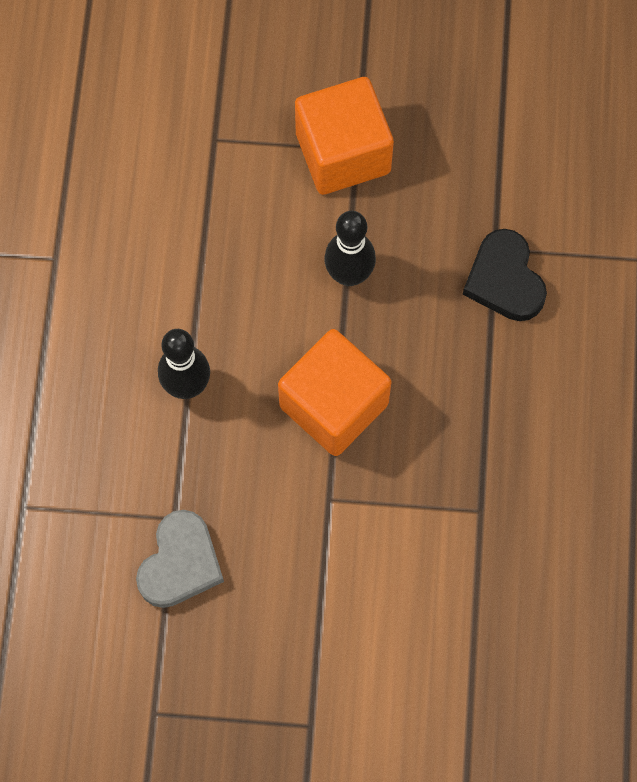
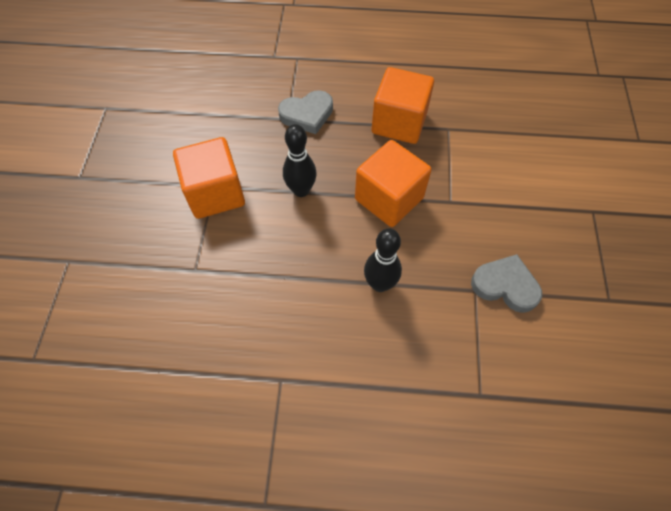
camera: 90 degrees left, 10 degrees down
black heart [463,229,547,321] -> grey heart [278,90,333,134]
none -> orange cube [371,67,434,144]

